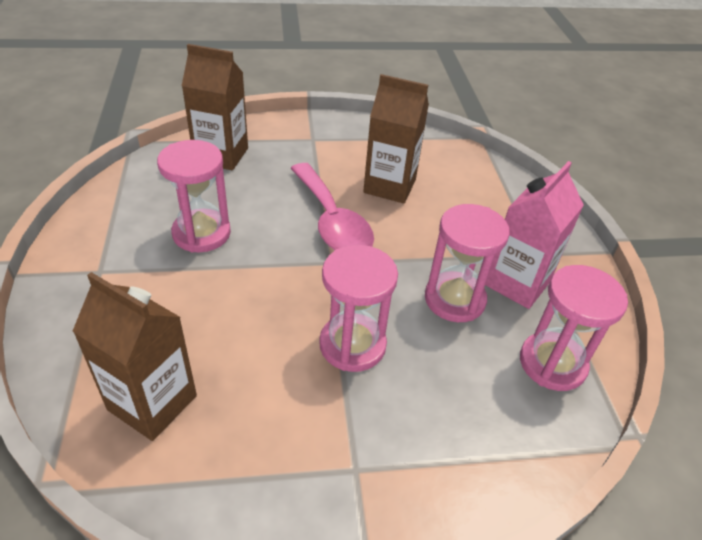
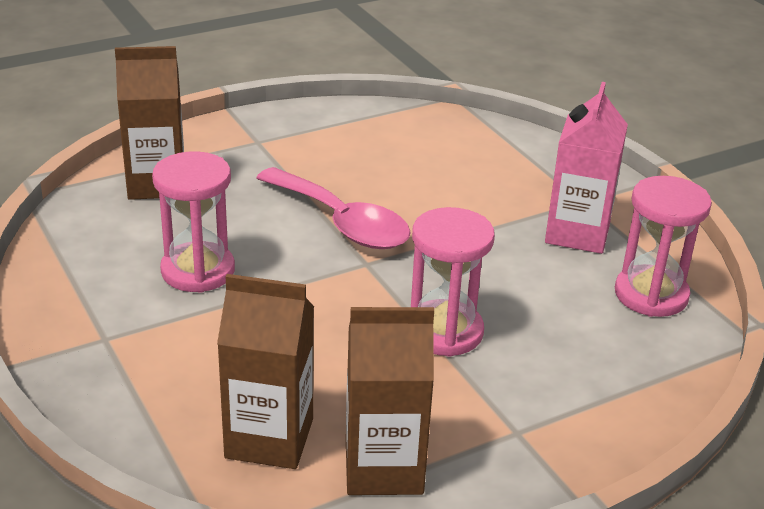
camera: 20 degrees left, 10 degrees down
brown carton [363,74,429,203] -> brown carton moved to [346,307,434,495]
pink hourglass [425,204,510,322] -> none

